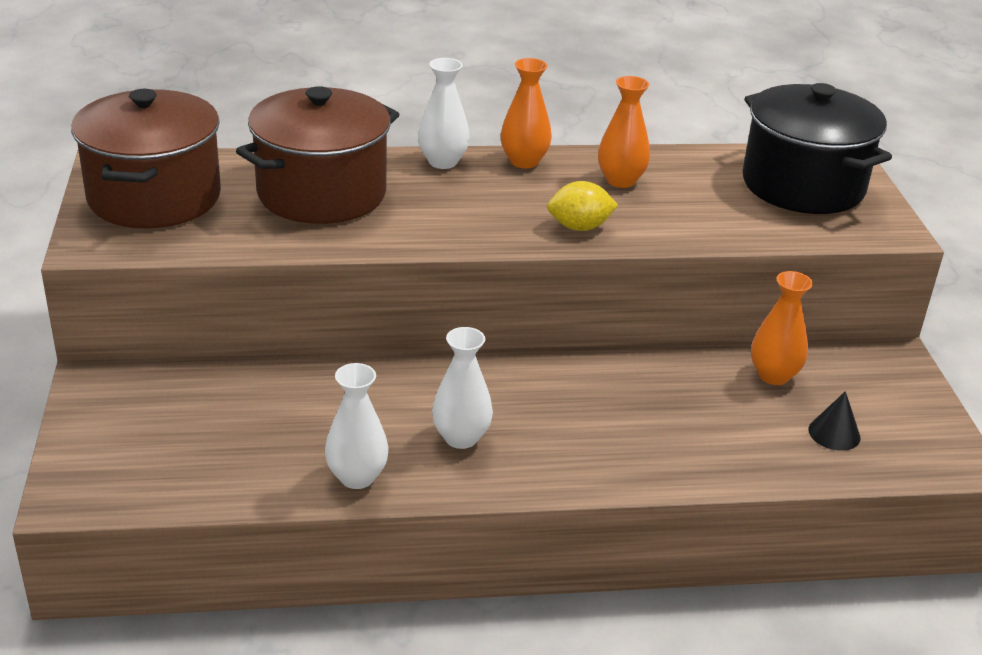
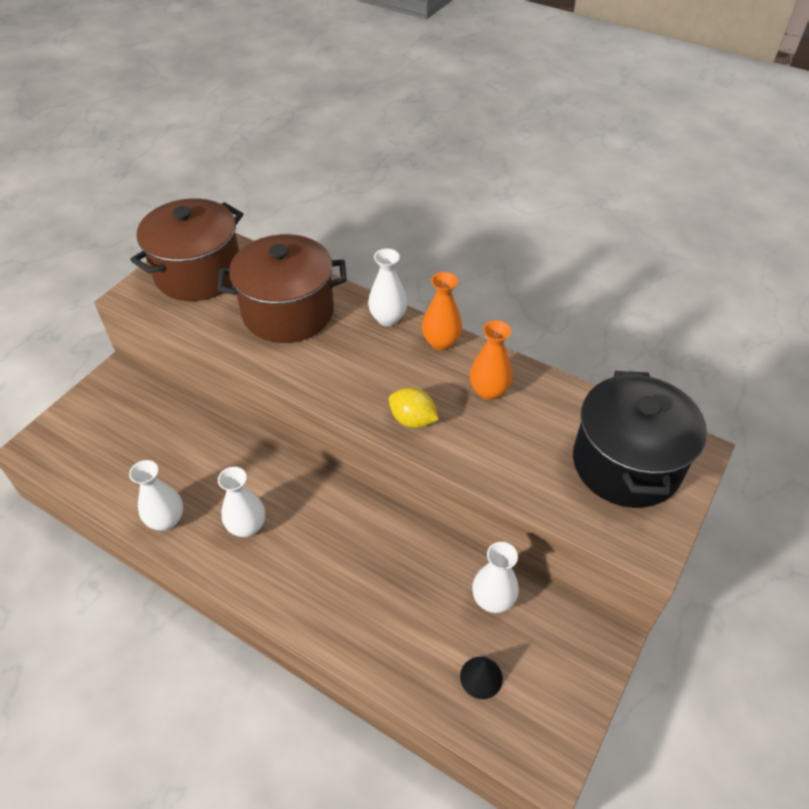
camera: 40 degrees right, 15 degrees up
orange vase [751,271,813,385] -> white vase [472,542,519,613]

